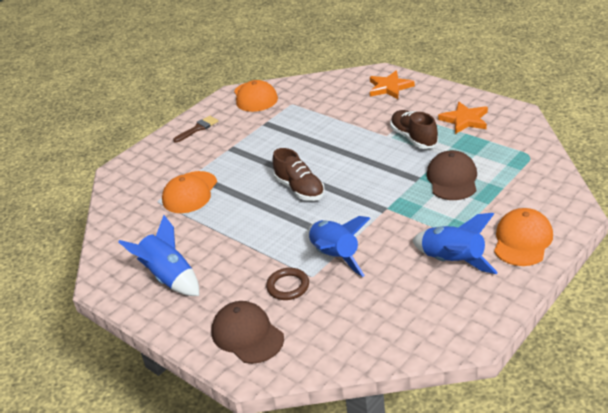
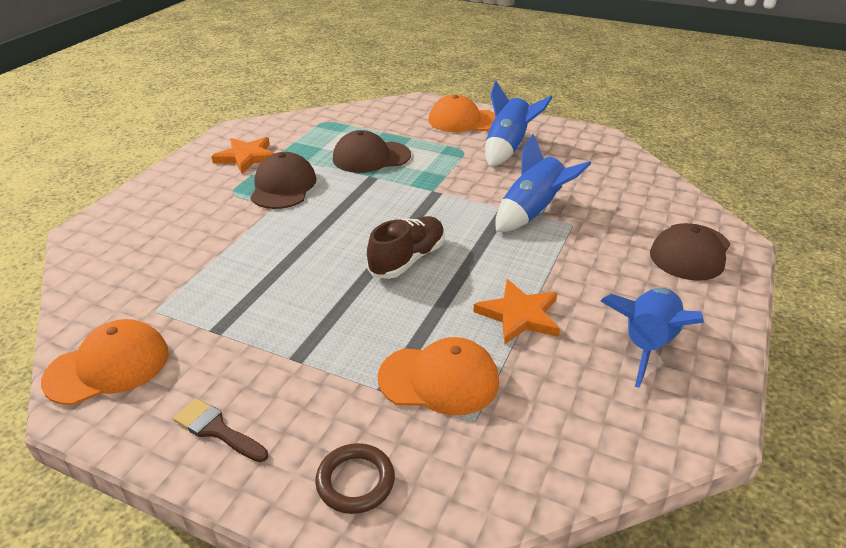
camera: 110 degrees left, 0 degrees up
brown ring [266,268,309,300] -> brown ring moved to [315,443,395,514]
orange star [370,71,415,99] -> orange star moved to [473,279,560,345]
brown shoe [390,110,438,149] -> brown cap [250,152,316,209]

